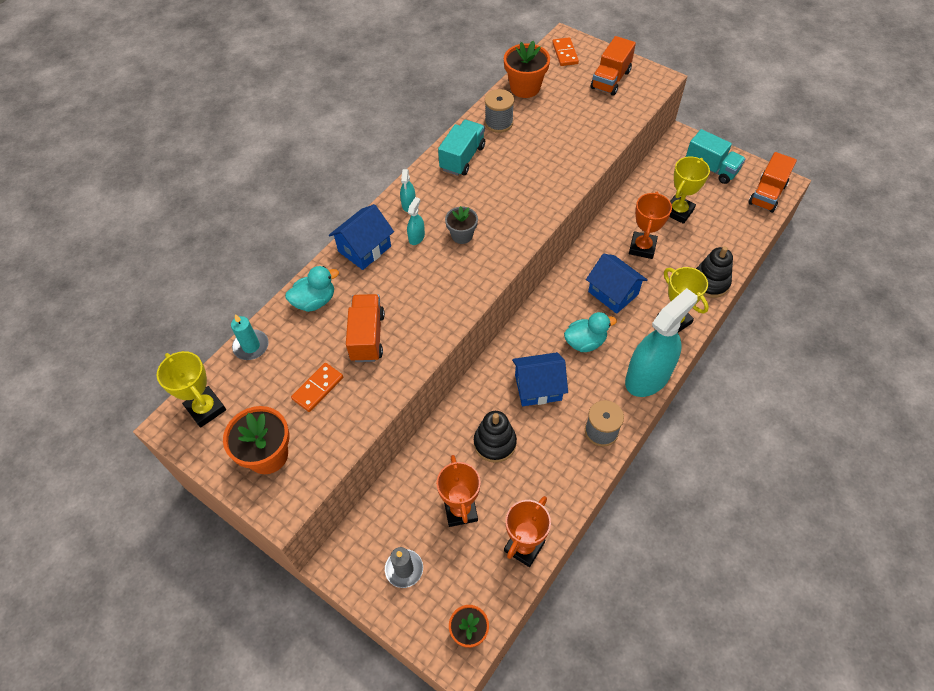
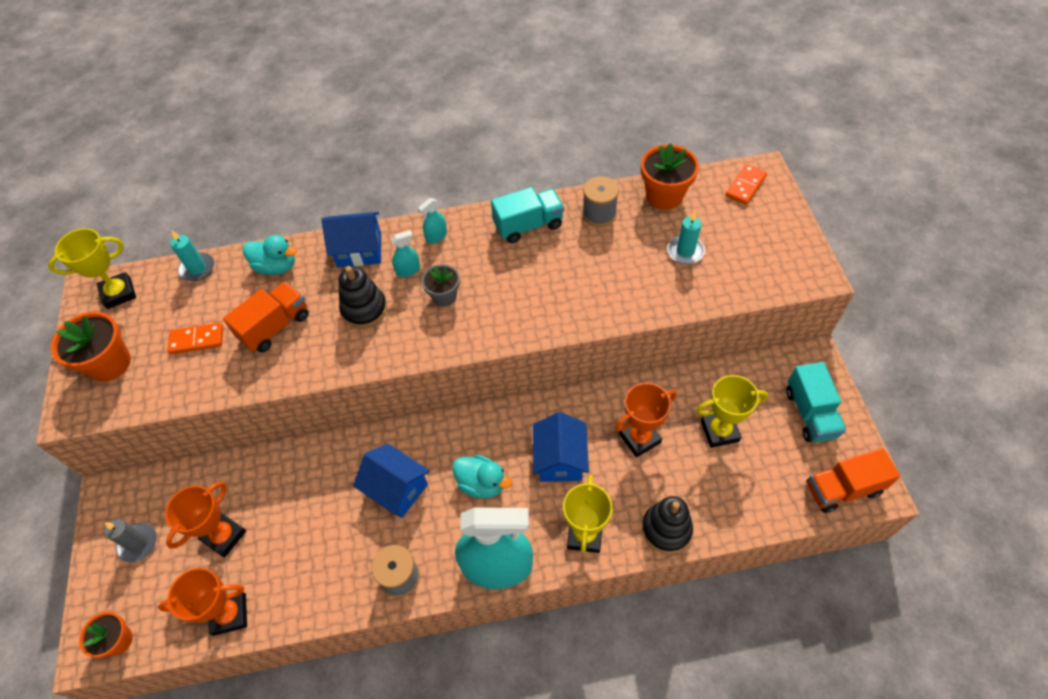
camera: 45 degrees right, 0 degrees up
yellow trophy [157,351,226,428] -> yellow trophy turned 60 degrees clockwise [48,228,136,309]
black stacking toy [474,411,517,463] -> black stacking toy moved to [338,266,387,328]
orange truck [591,36,636,96] -> none
none -> turquoise candle [667,211,705,264]

